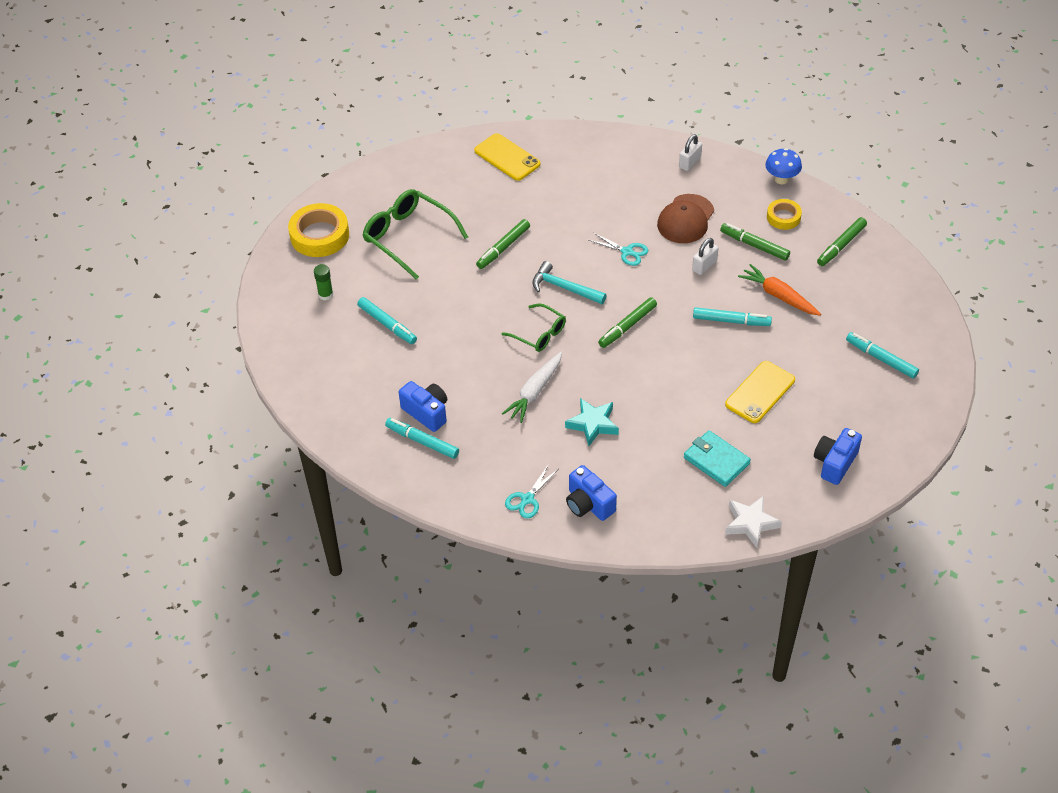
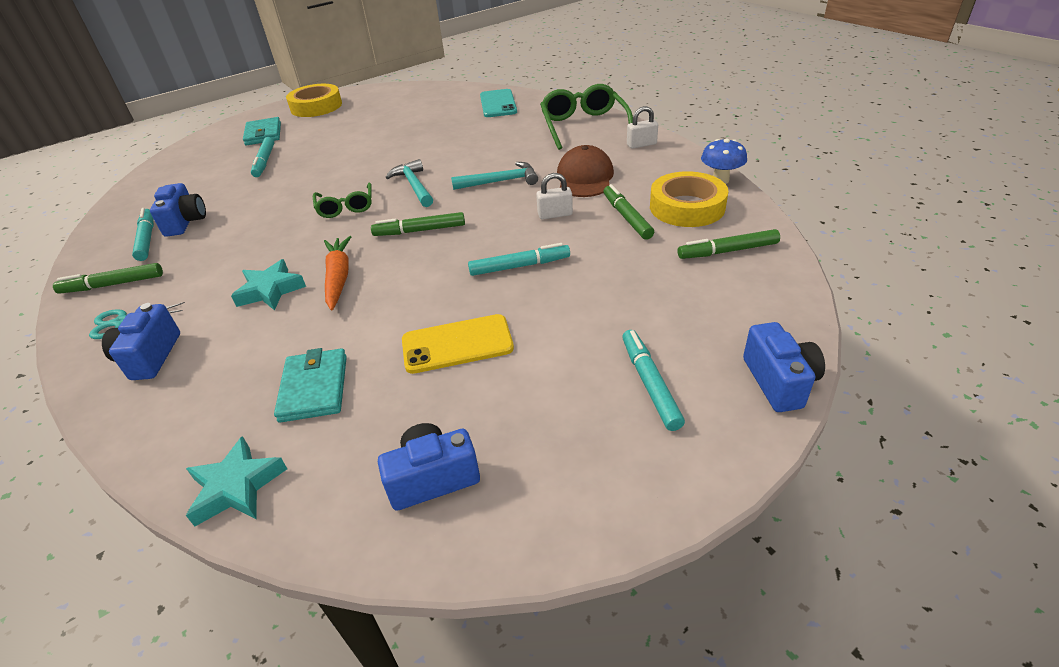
camera: 40 degrees right, 10 degrees down
green glue stick [314,264,333,301] -> turquoise wallet [243,117,281,146]
green glasses [363,189,468,279] -> green glasses moved to [540,84,633,150]
yellow phone [474,133,541,181] -> turquoise phone [480,89,517,117]
green marker [476,219,530,269] -> green marker moved to [53,263,163,294]
white carrot [502,352,562,423] -> none
turquoise scissors [589,233,648,266] -> turquoise hammer [451,162,538,190]
brown cap [657,194,714,243] -> brown cap turned 120 degrees clockwise [557,145,614,197]
turquoise marker [693,307,772,326] -> turquoise marker turned 60 degrees counterclockwise [468,243,570,276]
white star [725,496,782,548] -> turquoise star [186,436,287,526]
orange carrot [738,264,821,316] -> orange carrot moved to [324,236,351,310]
yellow tape [767,199,802,230] -> yellow tape [650,171,729,227], size x1.74
none -> blue camera [743,322,825,412]

